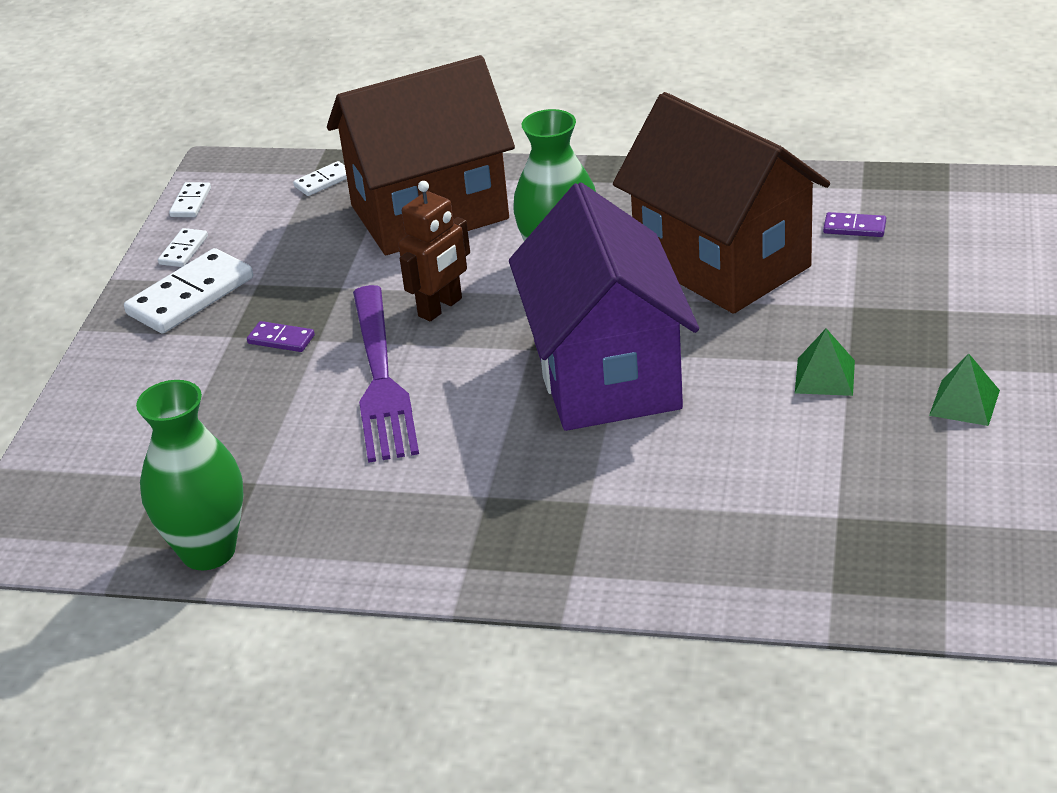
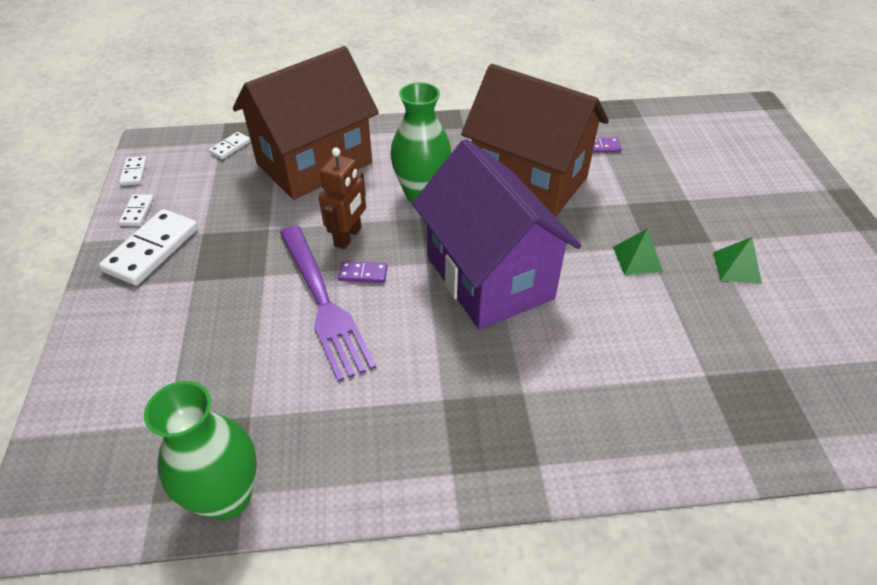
camera: 20 degrees left, 10 degrees up
purple domino [247,321,315,352] -> purple domino moved to [338,261,388,283]

